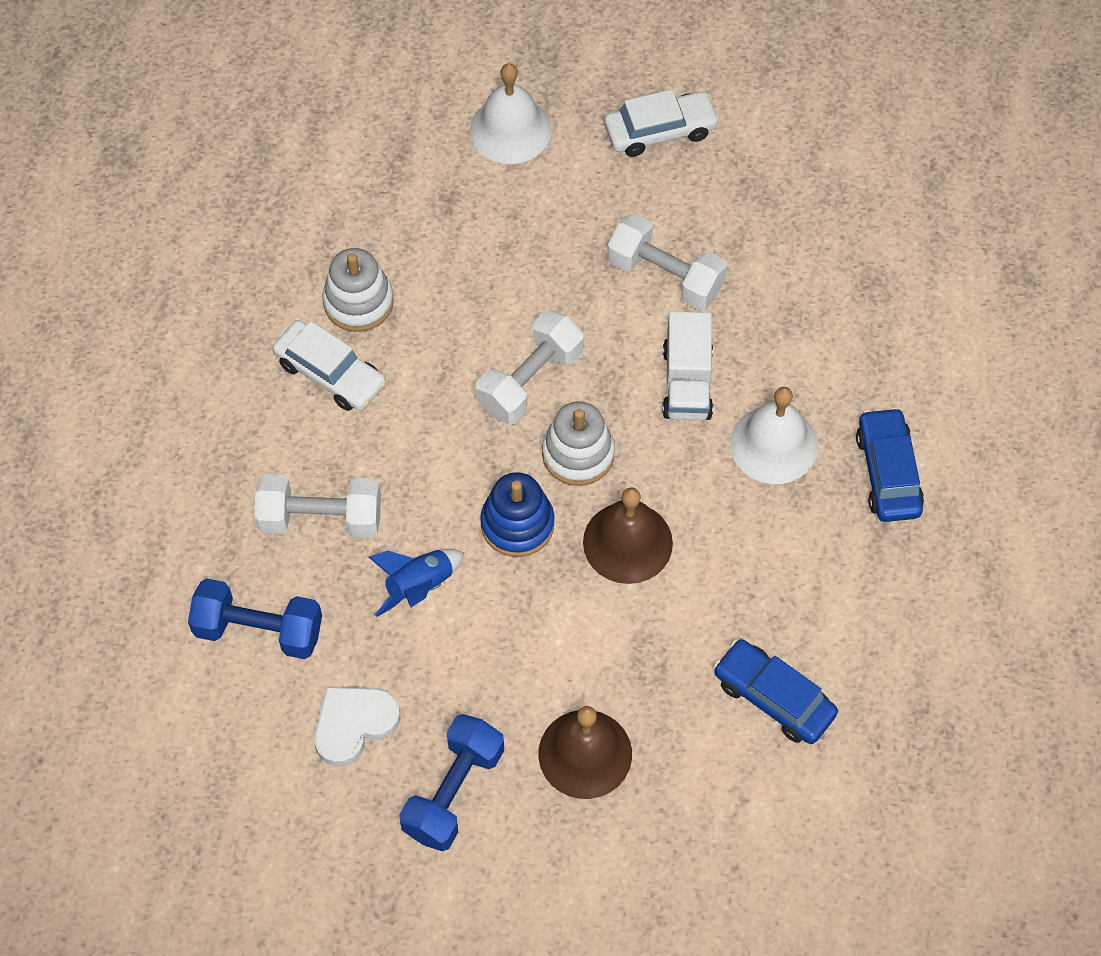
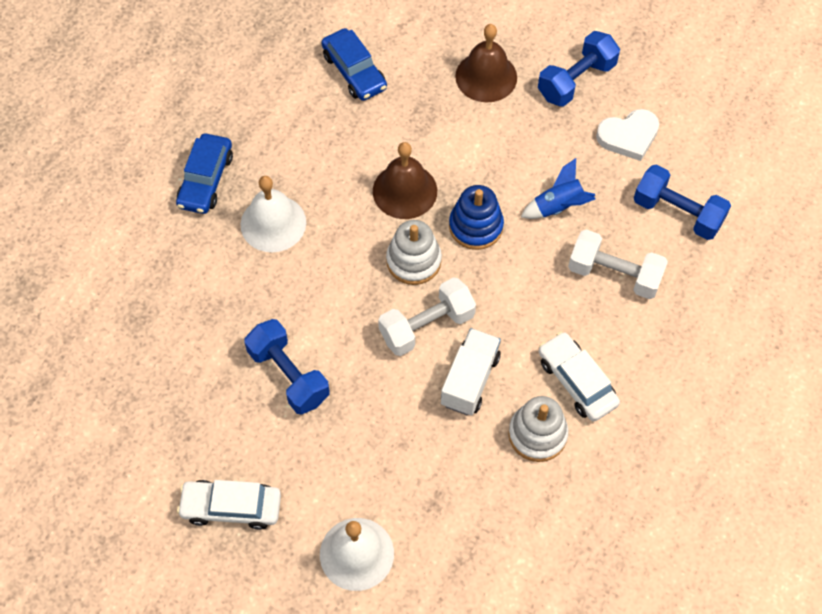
camera: 160 degrees left, 0 degrees up
white dumbbell [607,214,727,310] -> blue dumbbell [244,319,330,415]
white truck [662,311,713,420] -> white truck moved to [441,328,501,415]

